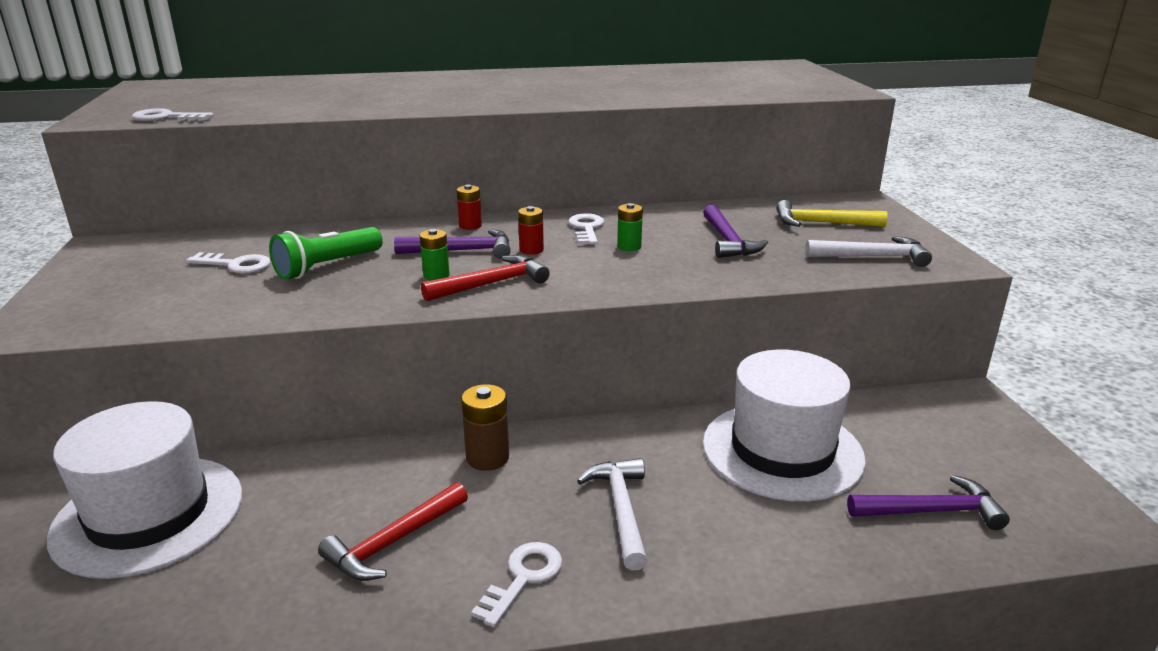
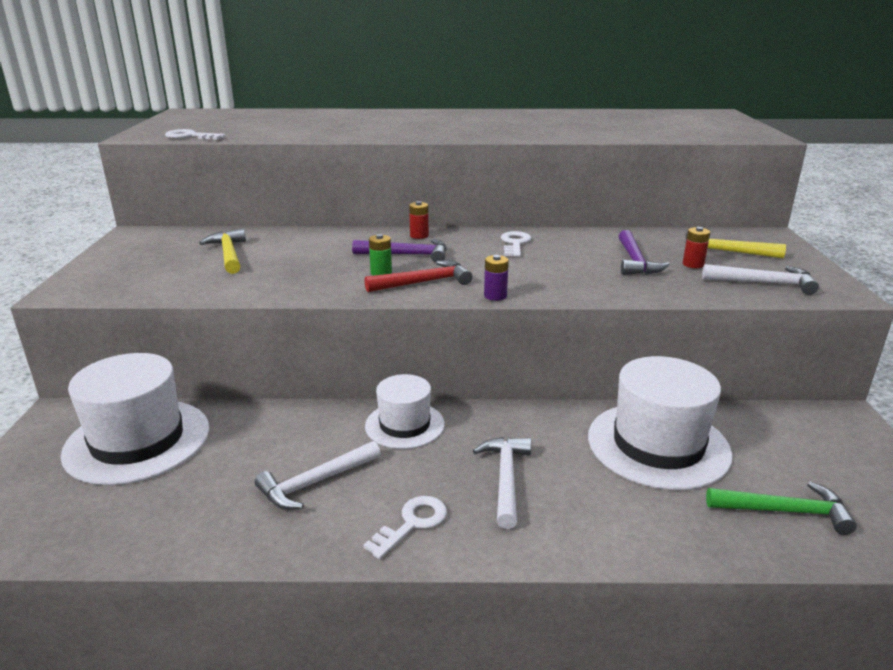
camera: 10 degrees right, 0 degrees up
white key [186,252,271,274] -> yellow hammer [199,228,246,274]
green flashlight [269,227,383,280] -> none
red hammer [318,482,468,581] -> white hammer [255,441,381,510]
brown battery [461,384,509,471] -> white hat [365,374,445,449]
red battery [518,206,544,255] -> red battery moved to [683,227,710,268]
green battery [617,203,643,251] -> none
purple hammer [847,475,1010,530] -> green hammer [706,482,857,535]
none -> purple battery [484,255,509,301]

